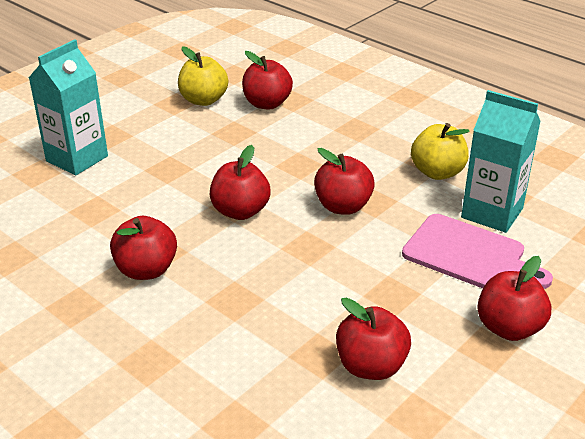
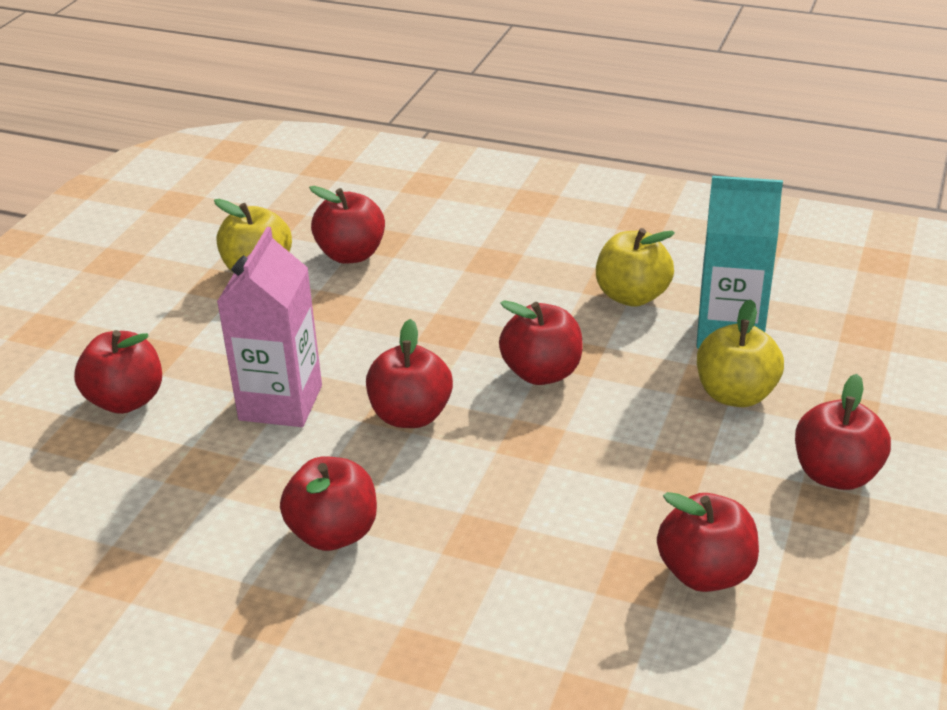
camera: 20 degrees left, 0 degrees up
turquoise carton [29,39,108,175] -> red apple [74,330,162,414]
pink cutting board [402,214,553,289] -> yellow apple [697,299,784,407]
none -> pink carton [217,227,322,427]

